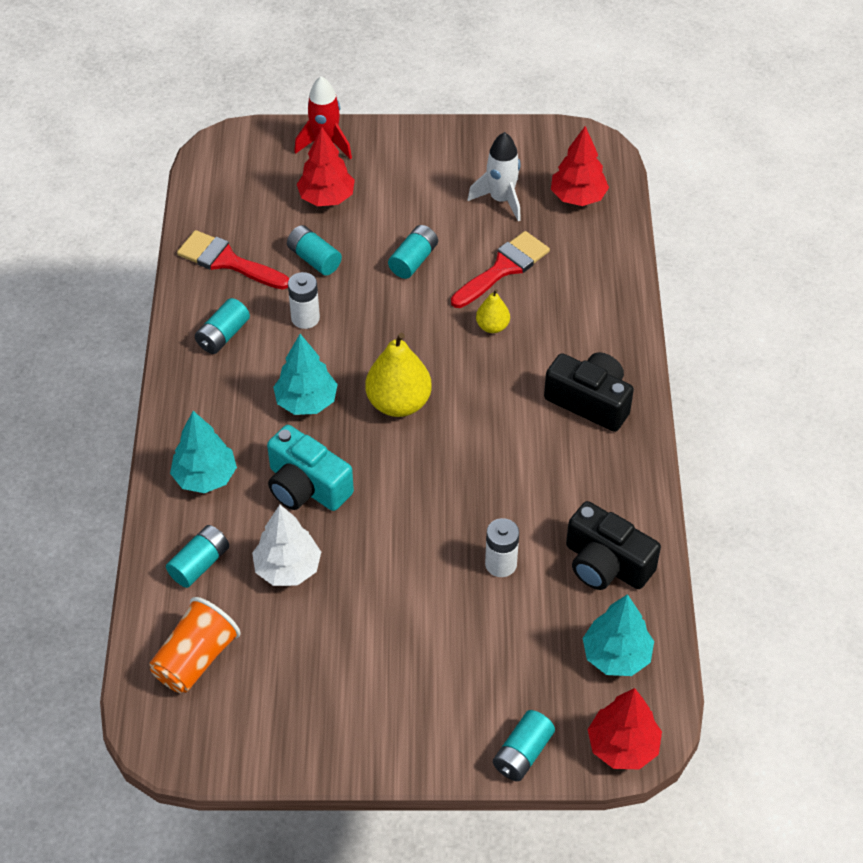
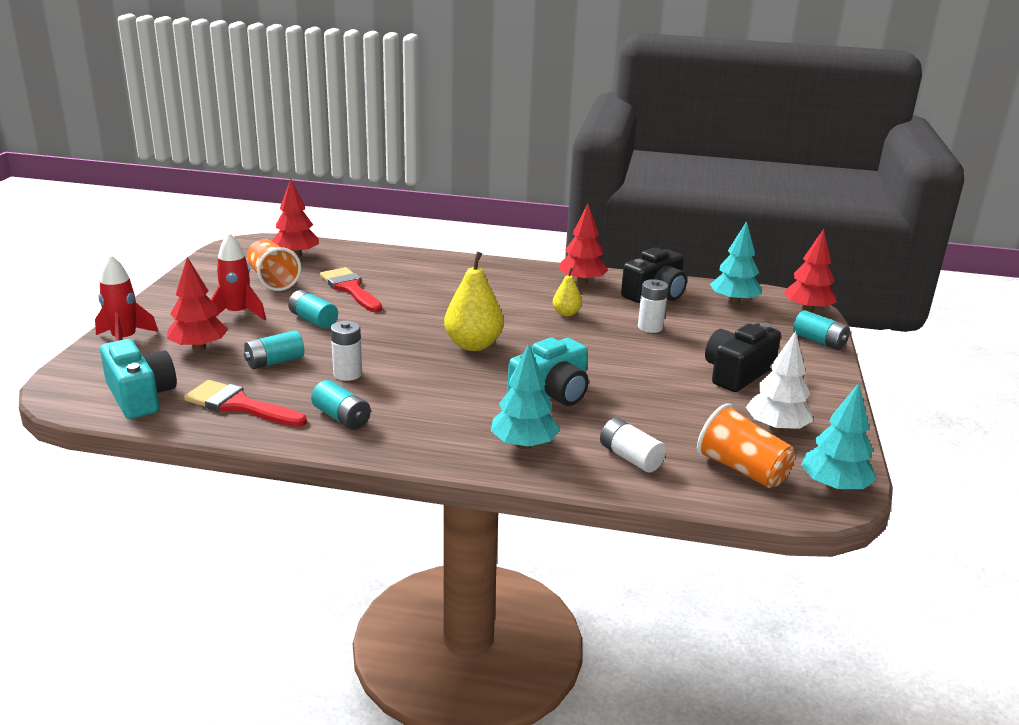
camera: 80 degrees left, 25 degrees down
turquoise battery [166,525,229,588] -> white battery [600,418,666,473]
red brush [177,230,289,289] -> red brush turned 75 degrees clockwise [184,380,307,427]
white tree [252,505,321,586] -> white tree moved to [746,331,813,433]
turquoise tree [273,334,338,415] -> turquoise tree moved to [801,383,877,492]
white rocket [468,132,521,221] -> orange cup [247,239,301,291]
yellow pear [476,289,510,333] -> yellow pear moved to [553,268,582,317]
black camera [544,352,634,432] -> black camera moved to [705,323,781,392]
none -> turquoise camera [100,339,177,419]
none -> red rocket [211,233,266,321]
none -> red tree [559,204,608,285]

